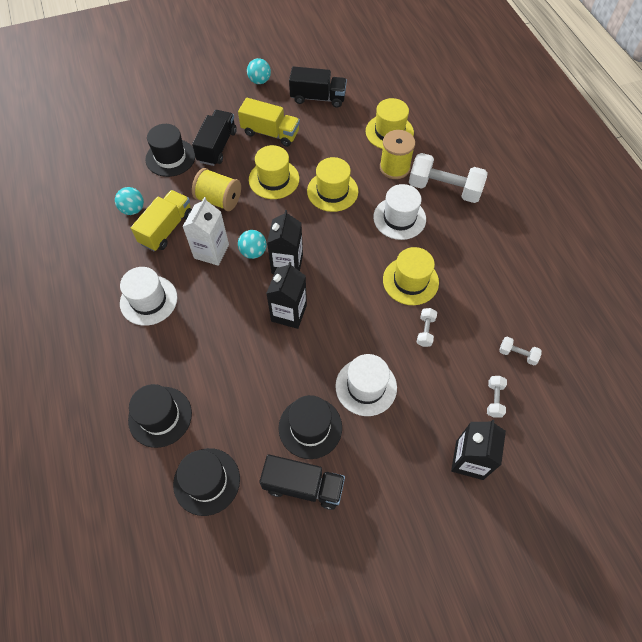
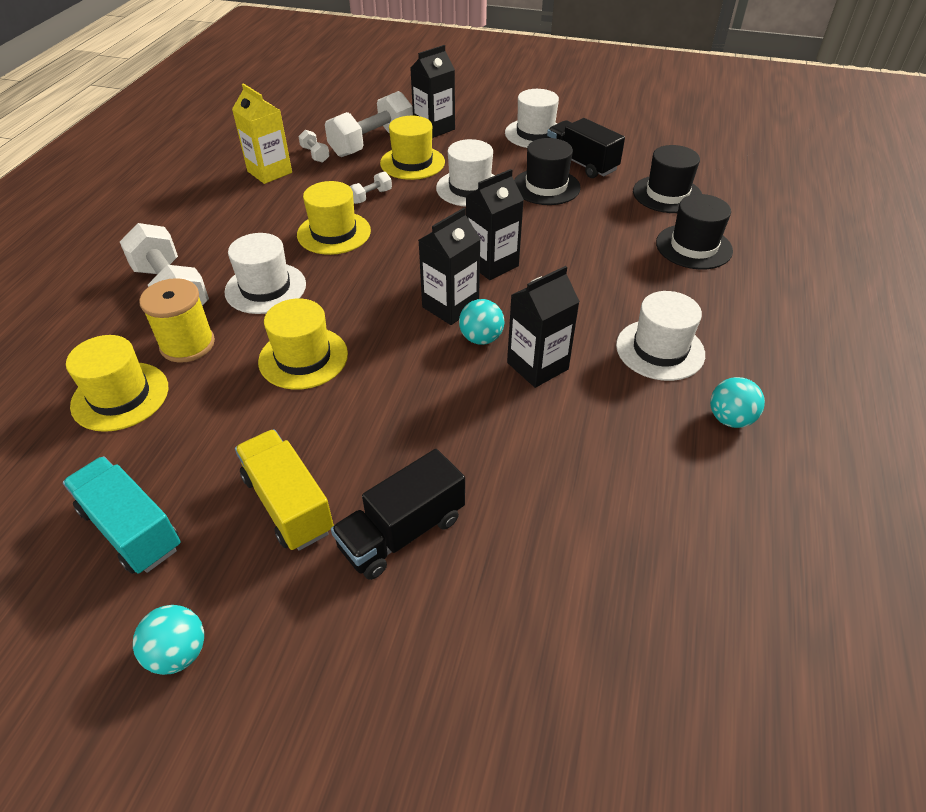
camera: 145 degrees left, 15 degrees down
turquoise ball [115,187,144,215] -> turquoise ball moved to [710,377,765,428]
yellow truck [131,190,192,251] -> none
black hat [145,124,195,177] -> none
white carton [182,197,229,266] -> black carton [507,266,580,388]
yellow spool [192,168,241,211] -> none
yellow hat [249,145,299,199] -> yellow hat moved to [380,116,445,180]
black truck [289,66,347,108] -> turquoise truck [63,456,181,574]
white dumbbell [487,376,507,418] -> white dumbbell [325,91,413,157], size x2.21
none -> yellow carton [232,83,292,184]
none -> white hat [505,89,559,148]

